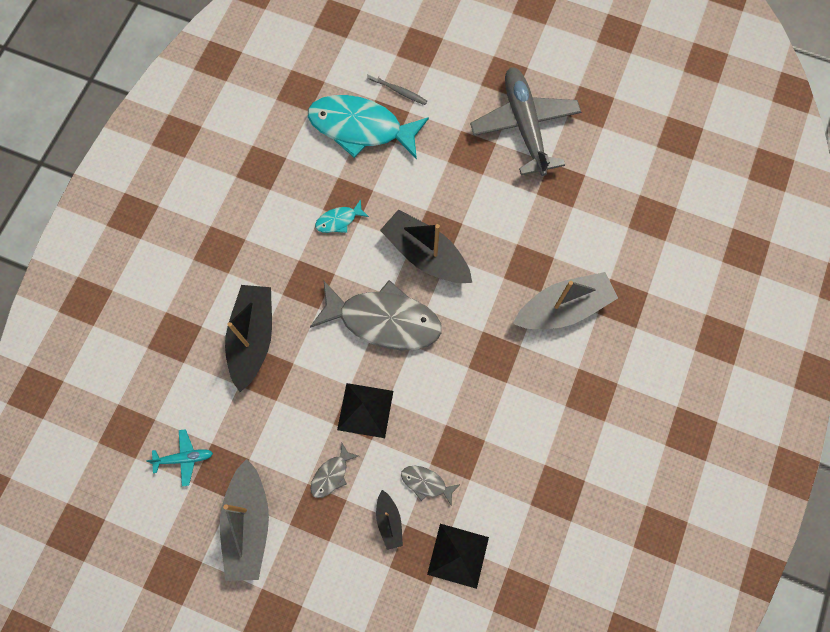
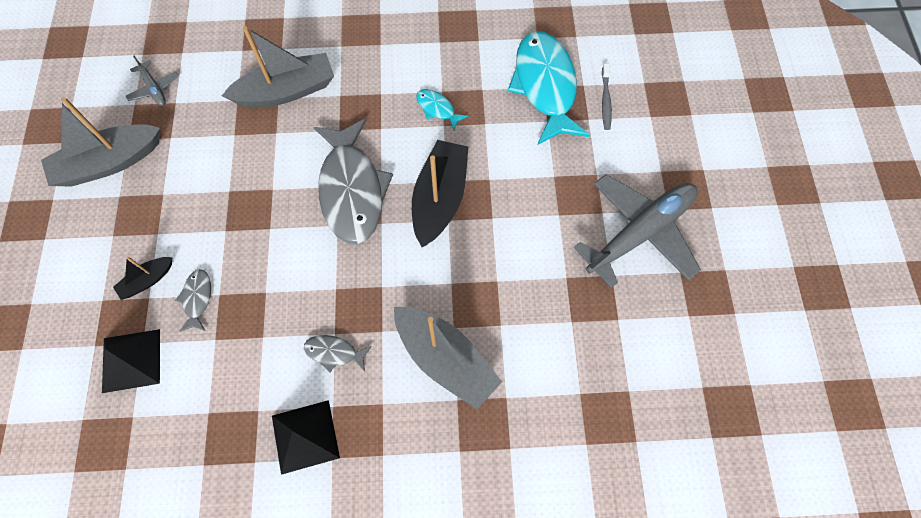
camera: 65 degrees right, 5 degrees down
turquoise plane [146,429,213,487] -> grey plane [126,56,179,106]
black boat [225,285,272,392] -> grey boat [222,26,334,107]
grey fish [311,443,358,498] -> grey fish moved to [304,335,372,372]
black pyramid [337,383,393,438] -> black pyramid moved to [272,400,340,475]

